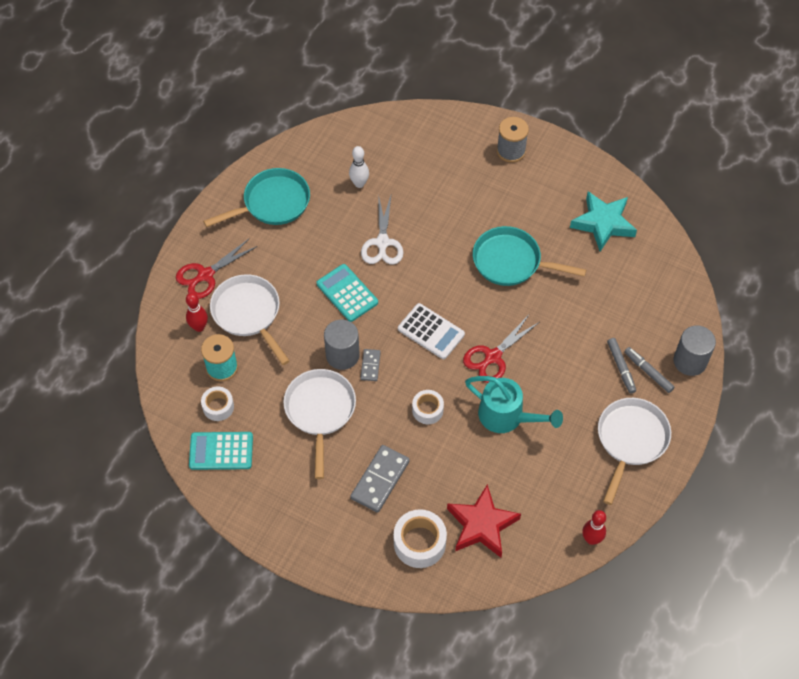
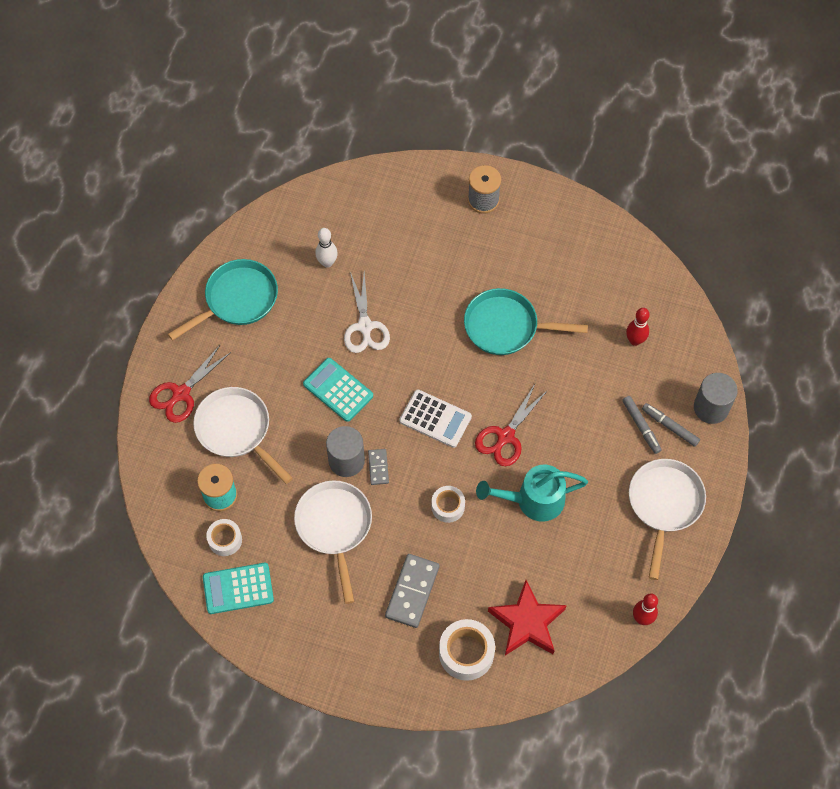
camera: 10 degrees left, 5 degrees up
red bowling pin [186,293,208,332] -> red bowling pin moved to [626,308,650,346]
turquoise watering can [465,376,563,433] -> turquoise watering can turned 150 degrees clockwise [476,464,588,522]
turquoise star [570,192,637,251] -> none

